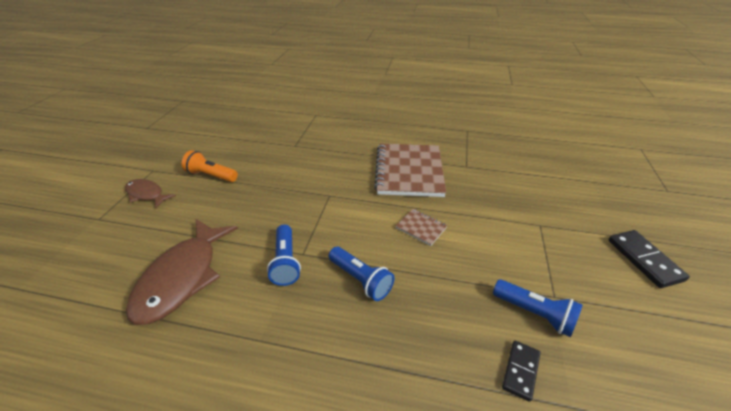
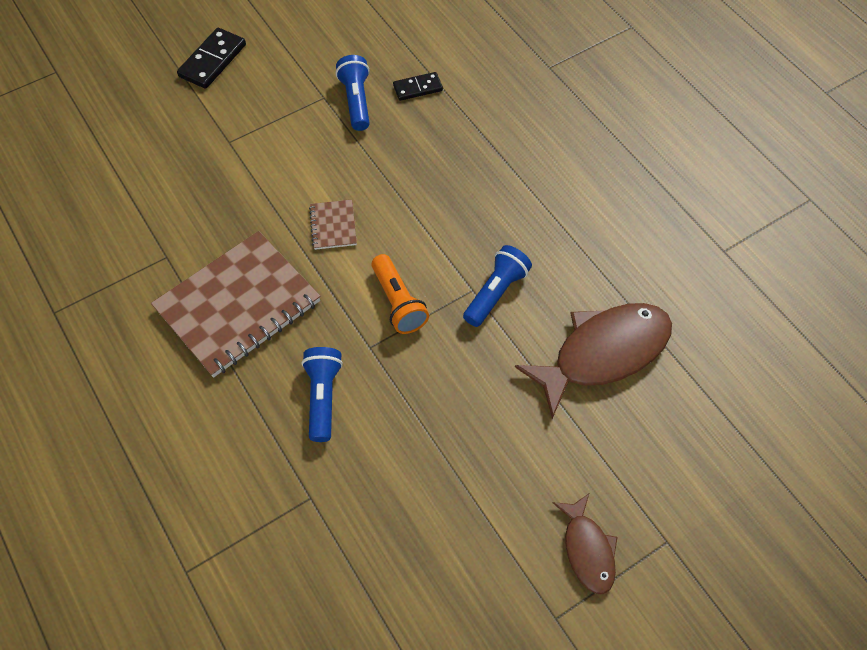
camera: 135 degrees left, 20 degrees up
orange flashlight [182,150,238,182] -> orange flashlight moved to [372,254,429,334]
blue flashlight [329,247,394,301] -> blue flashlight moved to [301,347,343,442]

